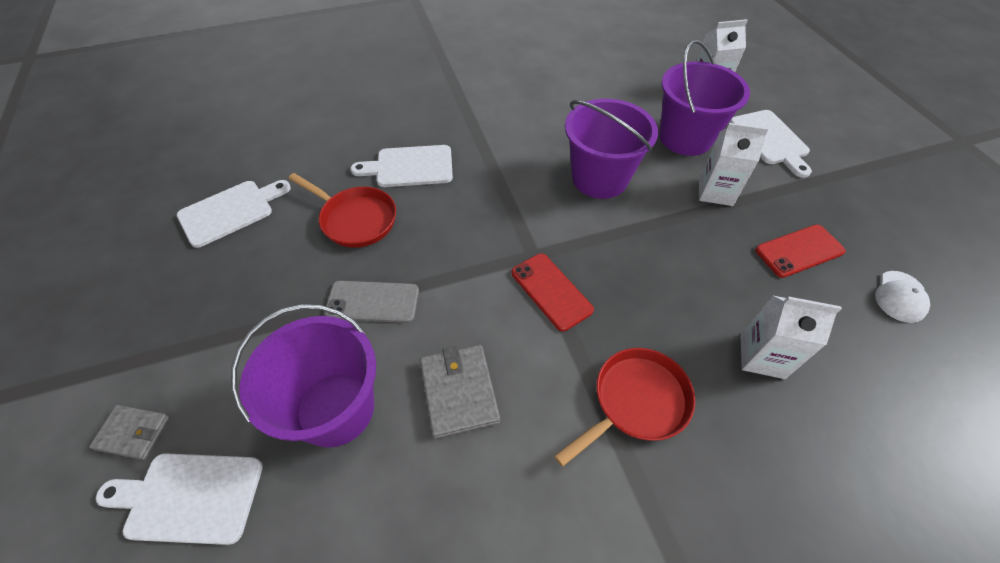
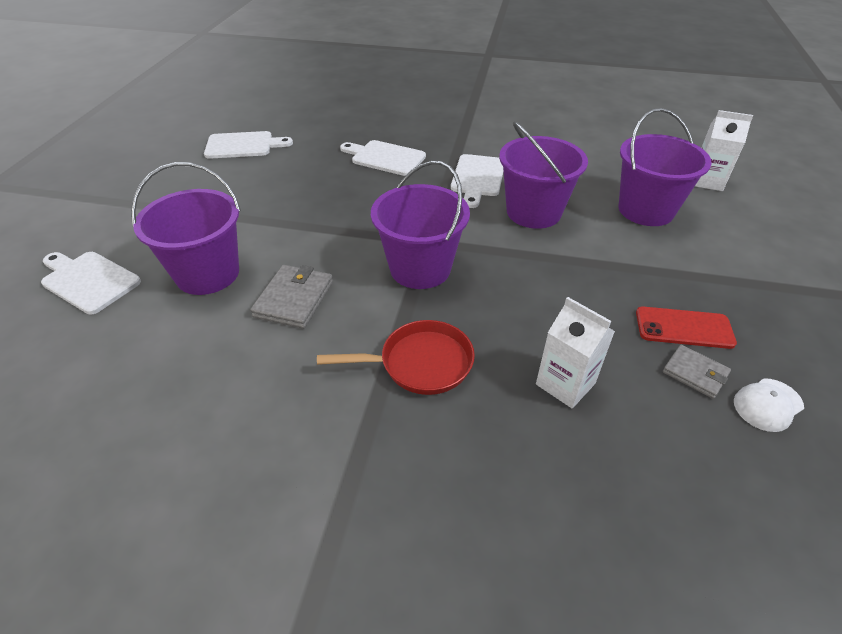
camera: 30 degrees right, 10 degrees down
grey wallet [89,405,169,460] -> grey wallet moved to [663,345,731,399]
red pan [288,173,396,248] -> none
grey phone [324,281,419,323] -> none
red phone [511,253,594,331] -> purple bucket [371,160,470,289]
white carton [699,123,769,206] -> none
white cutting board [730,110,812,178] -> white cutting board moved to [451,154,503,208]

